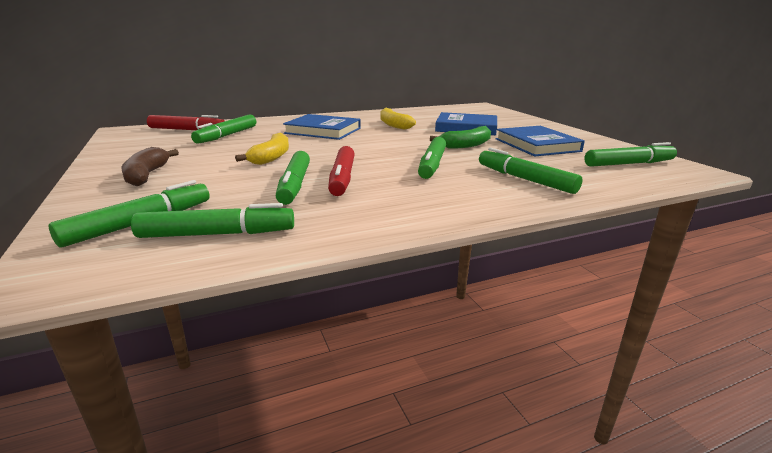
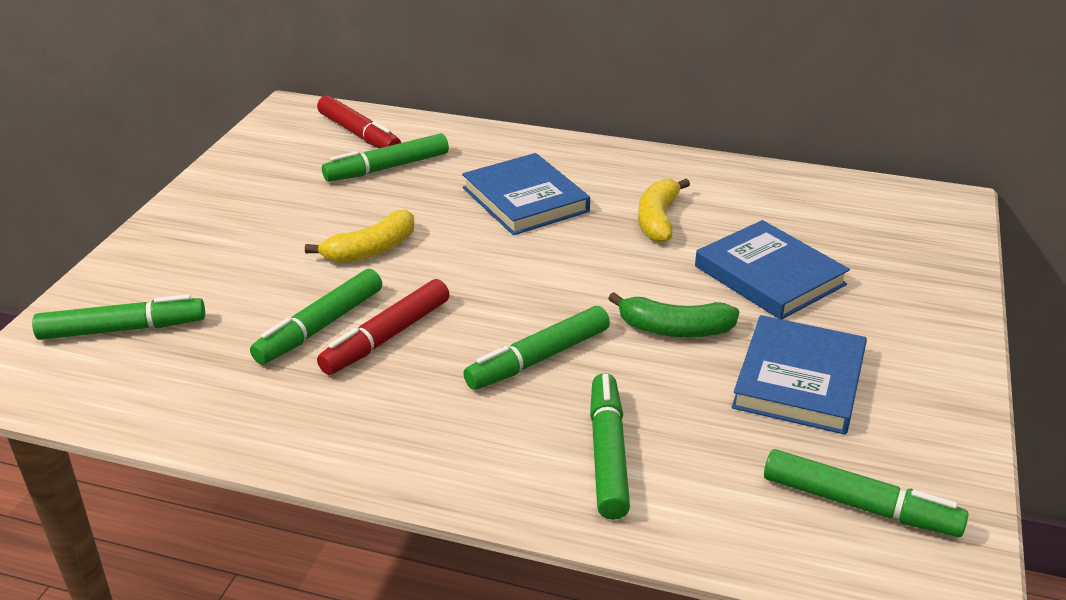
camera: 40 degrees right, 10 degrees up
brown banana [121,147,179,186] -> none
green marker [131,203,294,238] -> none

